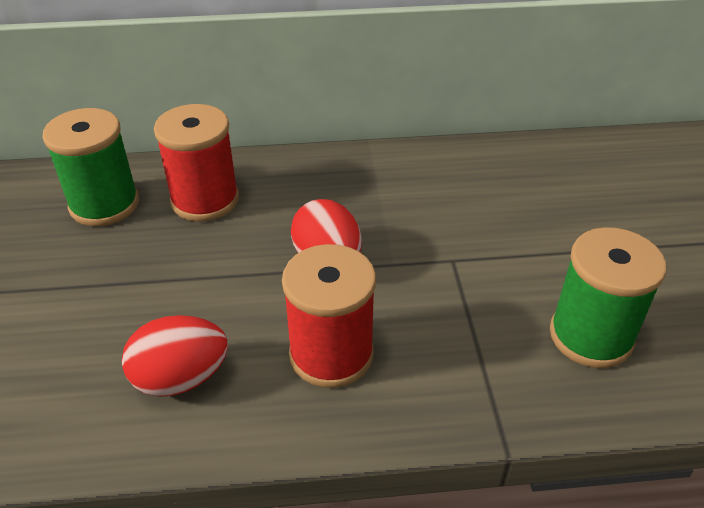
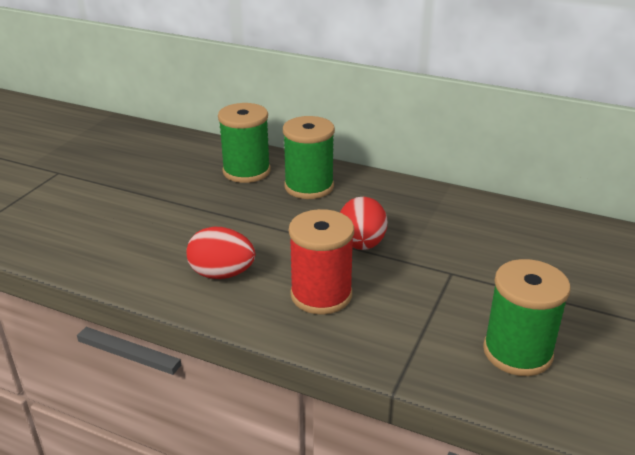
camera: 30 degrees right, 10 degrees down
red spool [154,104,239,222] -> green spool [283,116,335,199]

